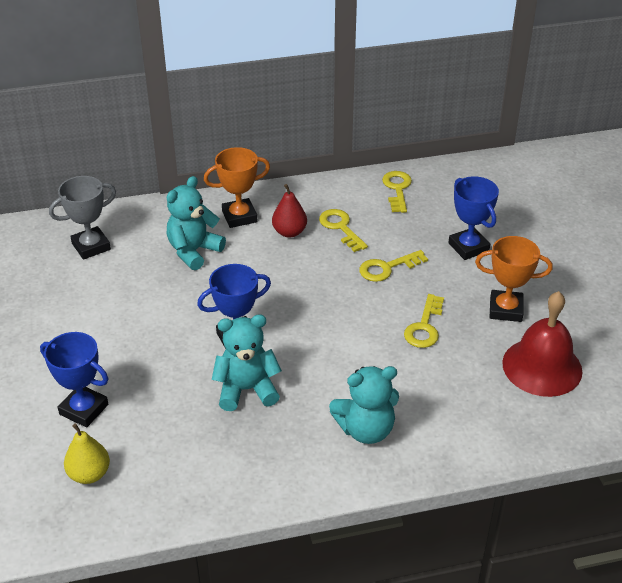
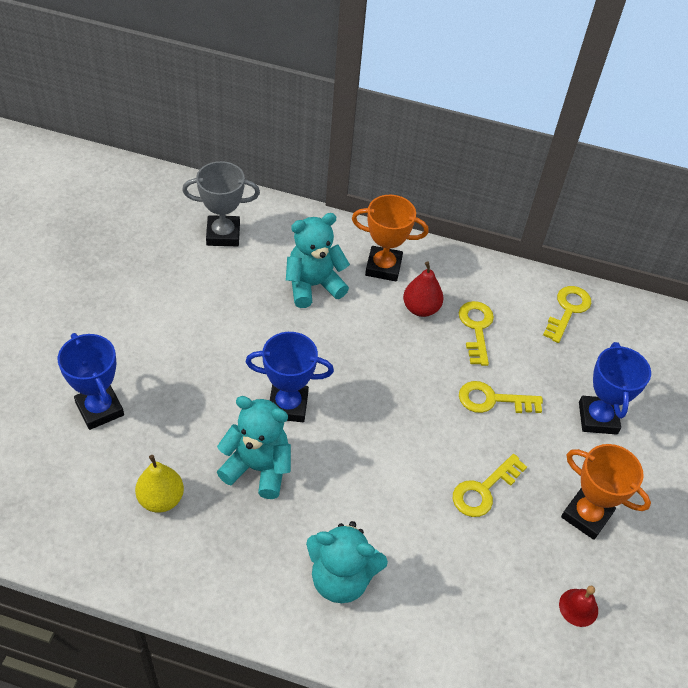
camera: 25 degrees right, 10 degrees up
yellow pear [64,423,110,484] -> yellow pear moved to [135,455,184,513]
red bell [502,291,583,397] -> red bell [559,585,598,627], size x0.41

